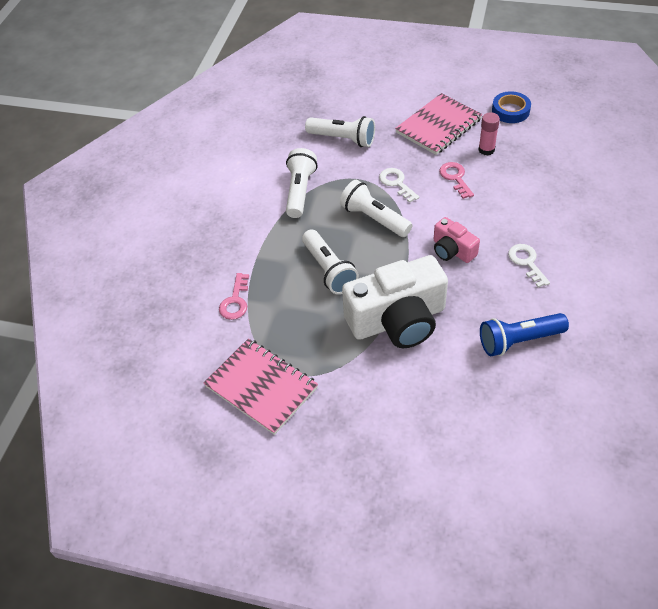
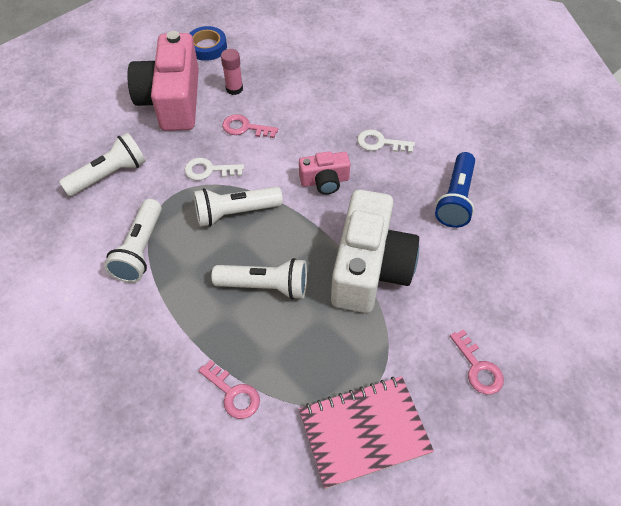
camera: 60 degrees left, 5 degrees up
white flashlight [286,148,317,218] -> white flashlight turned 120 degrees counterclockwise [104,199,162,283]
pink notebook [395,93,482,155] -> pink camera [127,31,199,131]
none -> pink key [450,329,504,394]

